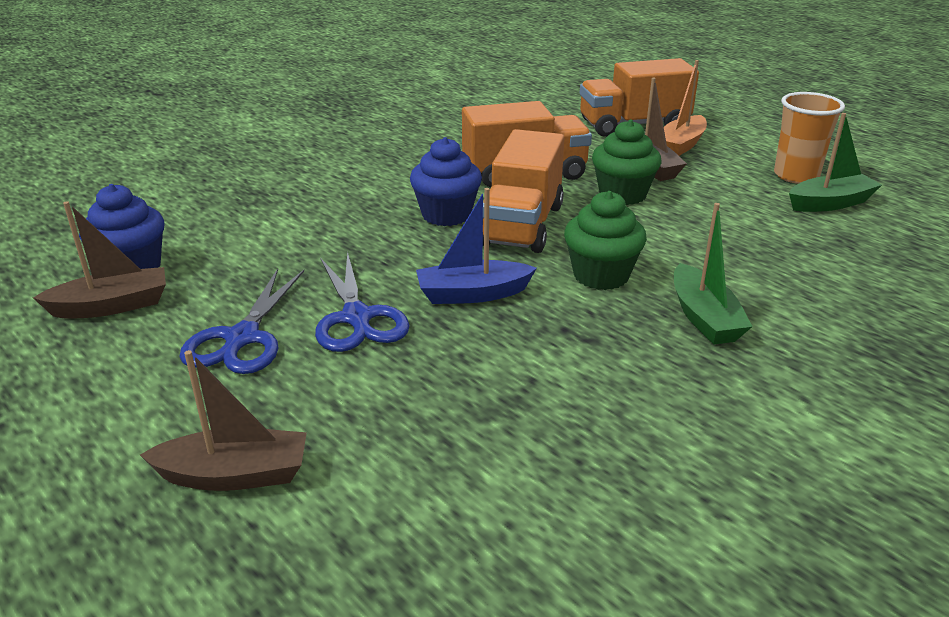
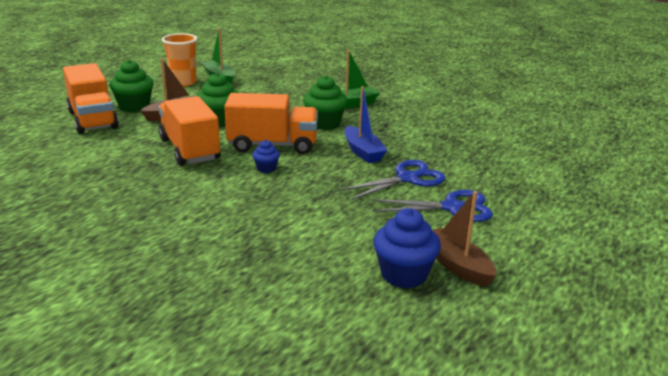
camera: 105 degrees left, 5 degrees down
brown boat [140,350,307,491] -> none
blue cupcake [410,137,482,226] -> blue cupcake [252,140,280,173], size x0.54
orange boat [664,60,707,156] -> green cupcake [109,60,154,112]

